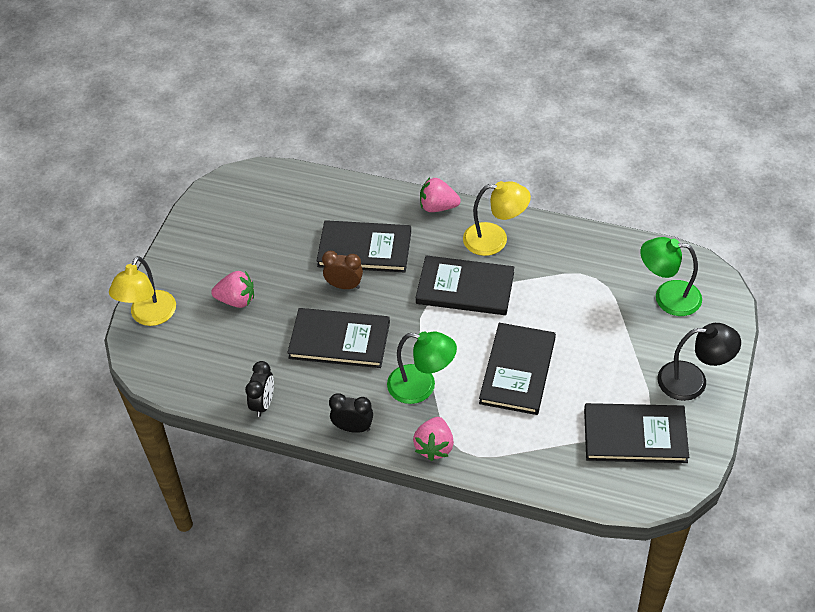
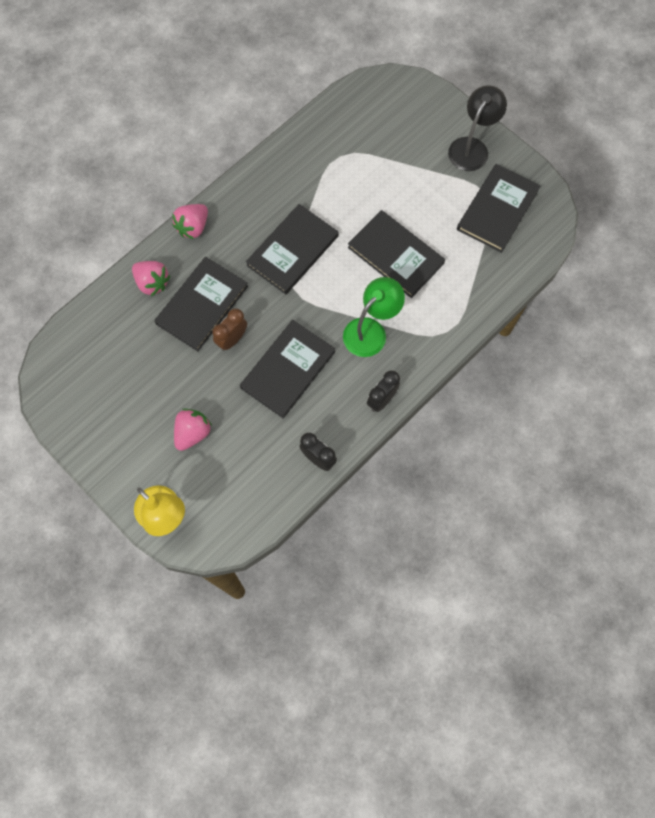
camera: 65 degrees left, 20 degrees up
pink strawberry [413,417,454,461] -> pink strawberry moved to [132,261,170,296]
yellow lamp [463,181,531,256] -> none
green lamp [640,237,702,316] -> none

